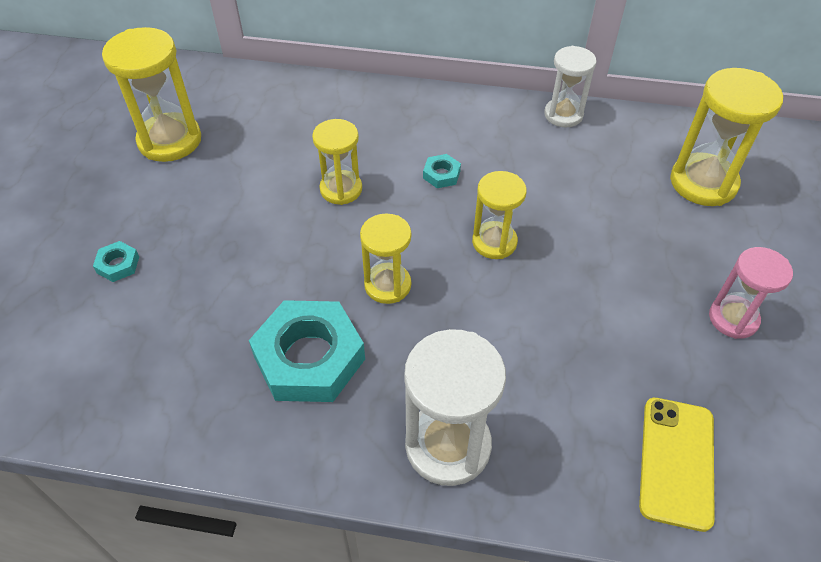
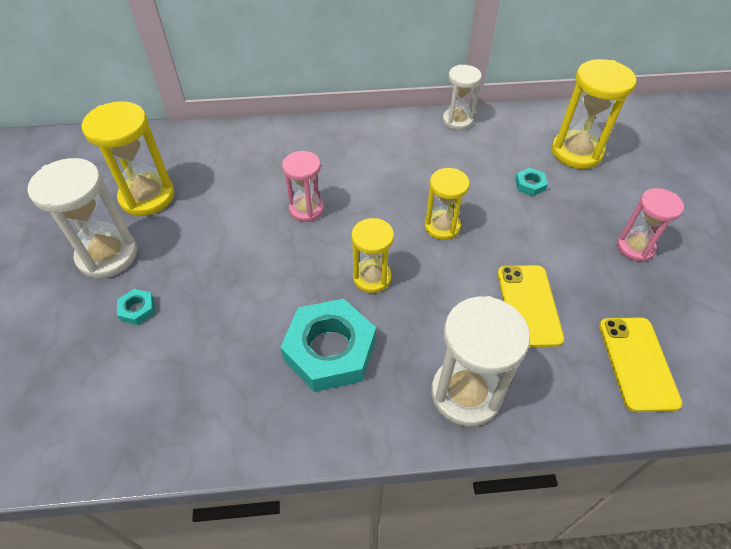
camera: 15 degrees left, 0 degrees up
yellow hourglass [312,119,362,205] -> pink hourglass [282,151,324,222]
turquoise nut [423,154,461,188] -> turquoise nut moved to [515,168,548,196]
none -> white hourglass [27,158,137,279]
none -> yellow phone [498,265,564,347]

